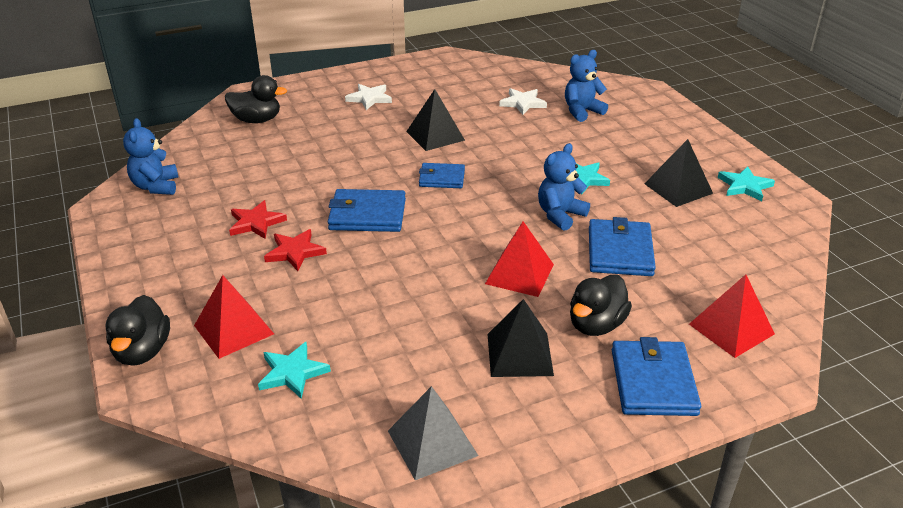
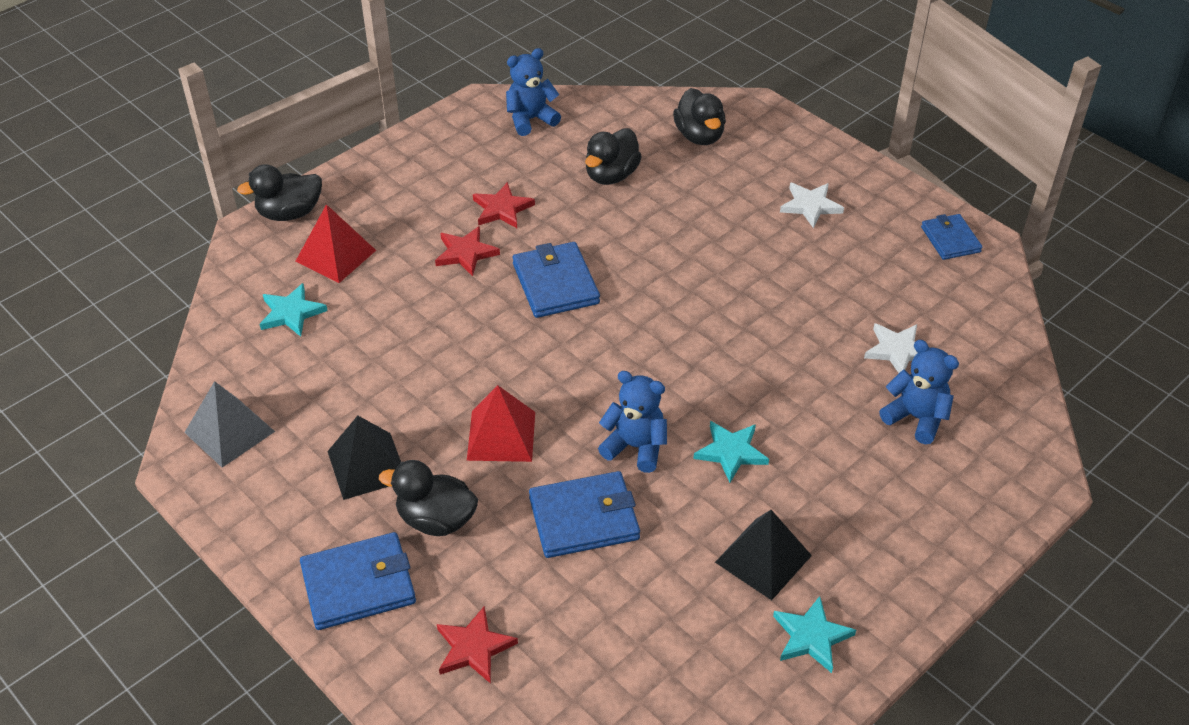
camera: 70 degrees right, 10 degrees up
black pyramid [406,89,465,151] -> none
blue wallet [419,163,465,188] -> blue wallet moved to [921,214,982,260]
red pyramid [689,275,775,358] -> red star [437,606,518,684]
none -> black duck [585,128,642,185]

